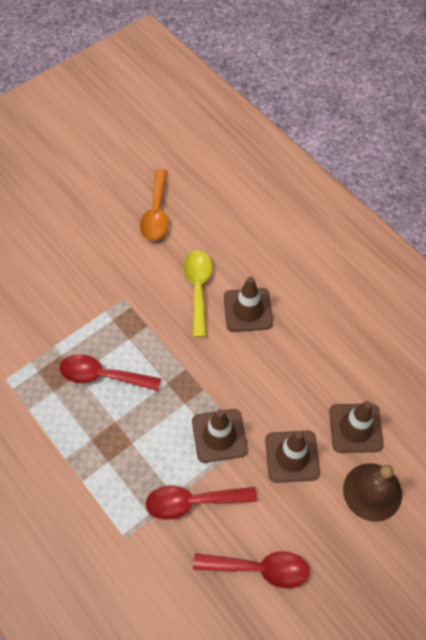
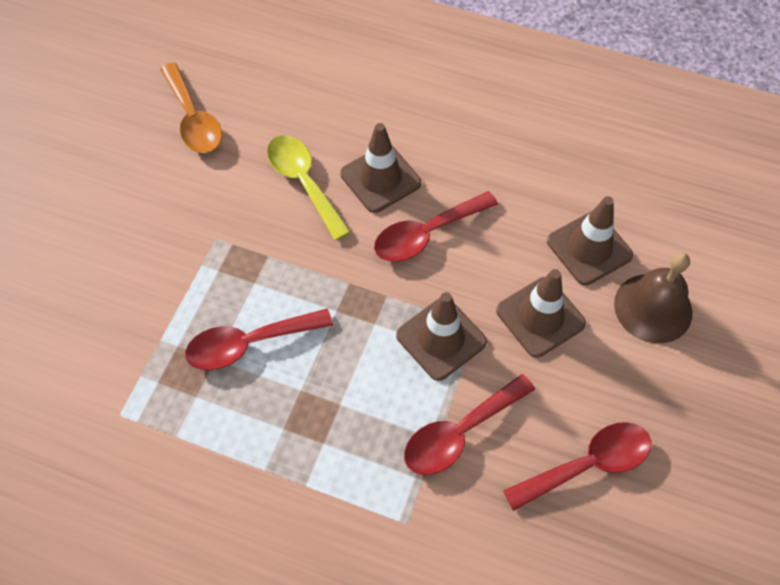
camera: 30 degrees left, 0 degrees up
none -> red spoon [374,191,498,262]

